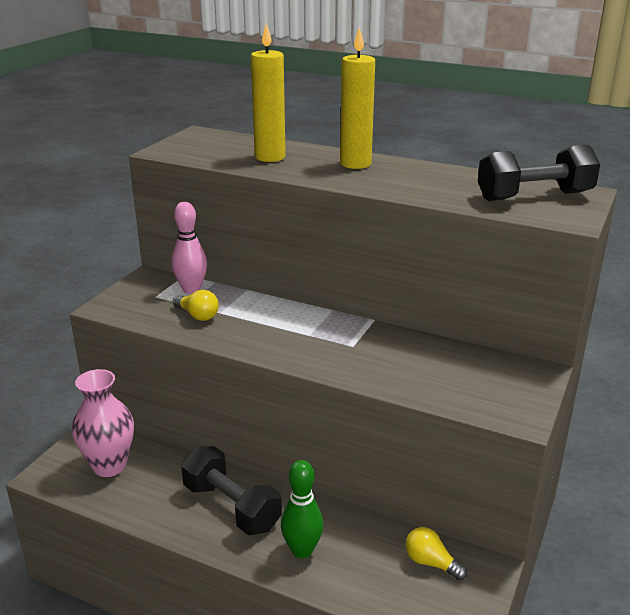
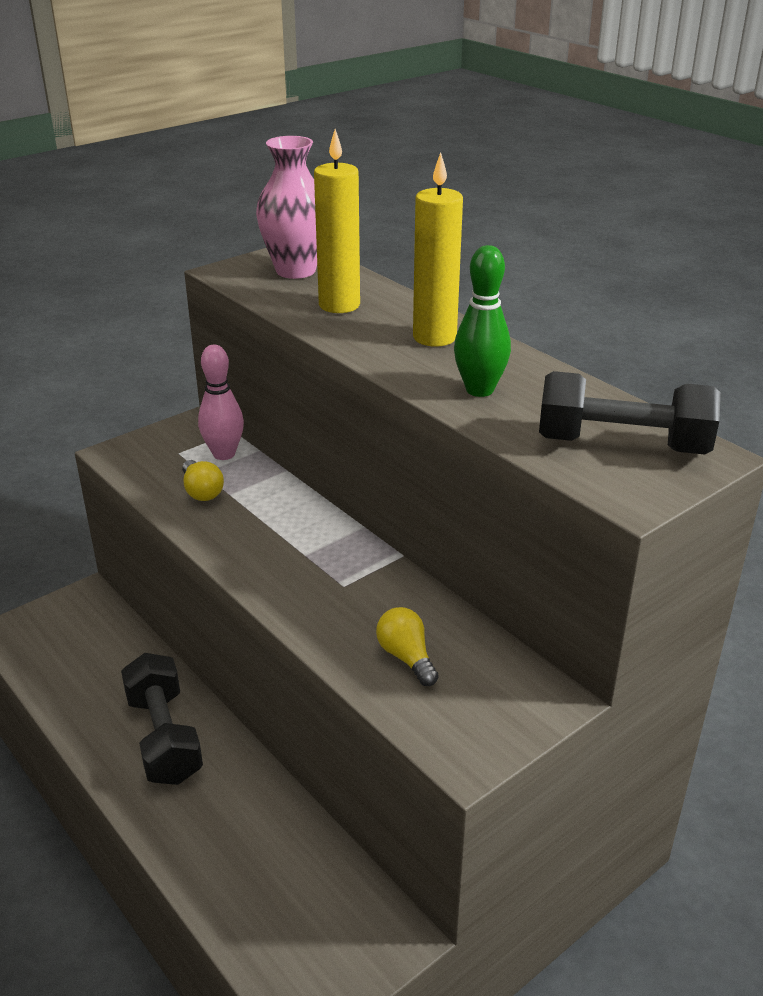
camera: 25 degrees right, 5 degrees up
pink vase [72,369,134,477] -> pink vase moved to [256,136,317,279]
green bowling pin [281,460,324,558] -> green bowling pin moved to [454,245,511,397]
yellow light bulb [405,527,467,580] -> yellow light bulb moved to [376,607,439,686]

